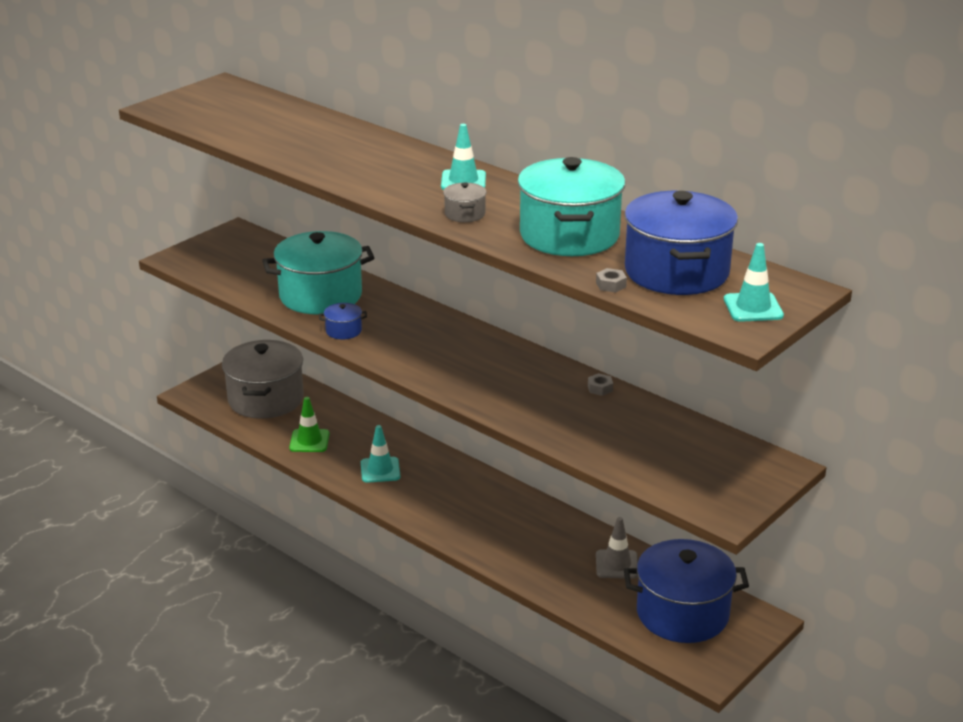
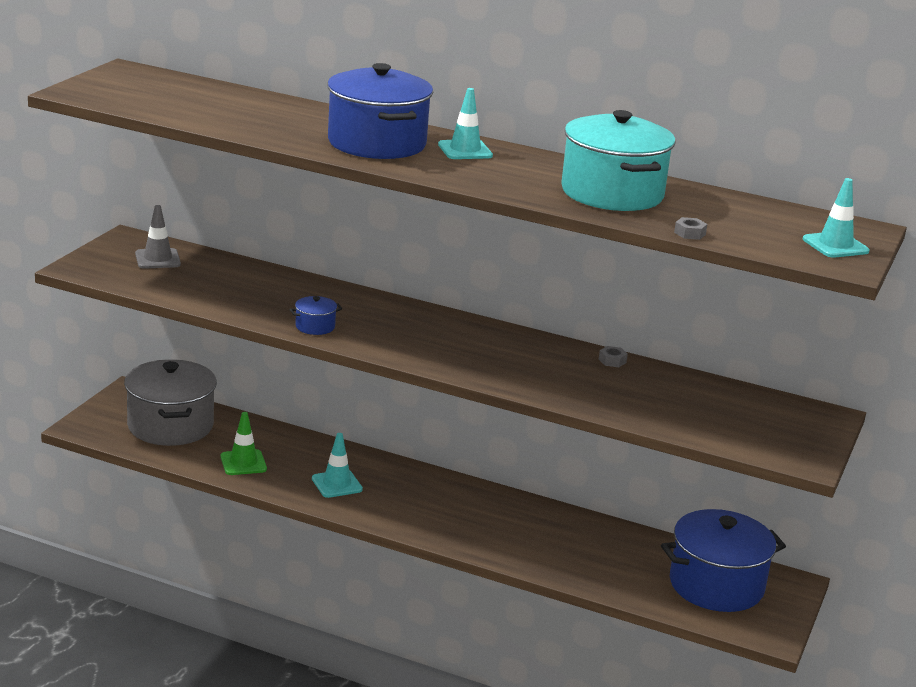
camera: 20 degrees left, 5 degrees down
turquoise pot [262,231,375,314] -> none
grey pot [443,183,487,222] -> none
grey traffic cone [596,517,638,579] -> grey traffic cone moved to [135,205,181,269]
blue pot [624,191,738,295] -> blue pot moved to [327,63,433,159]

